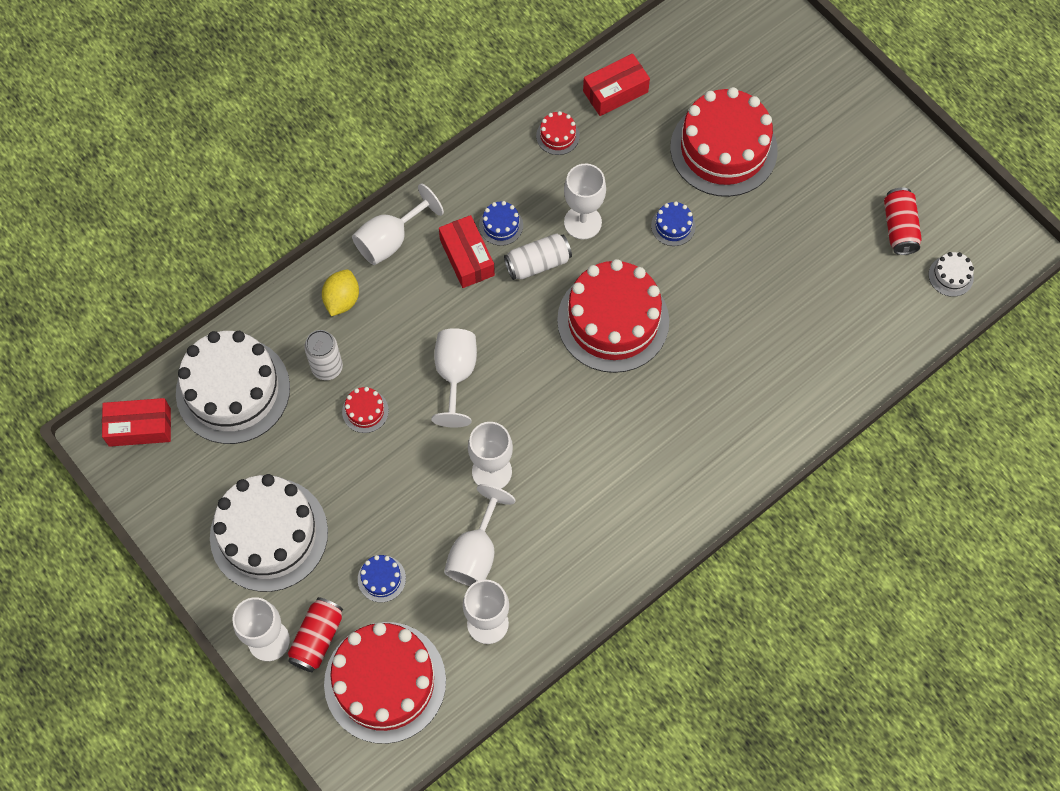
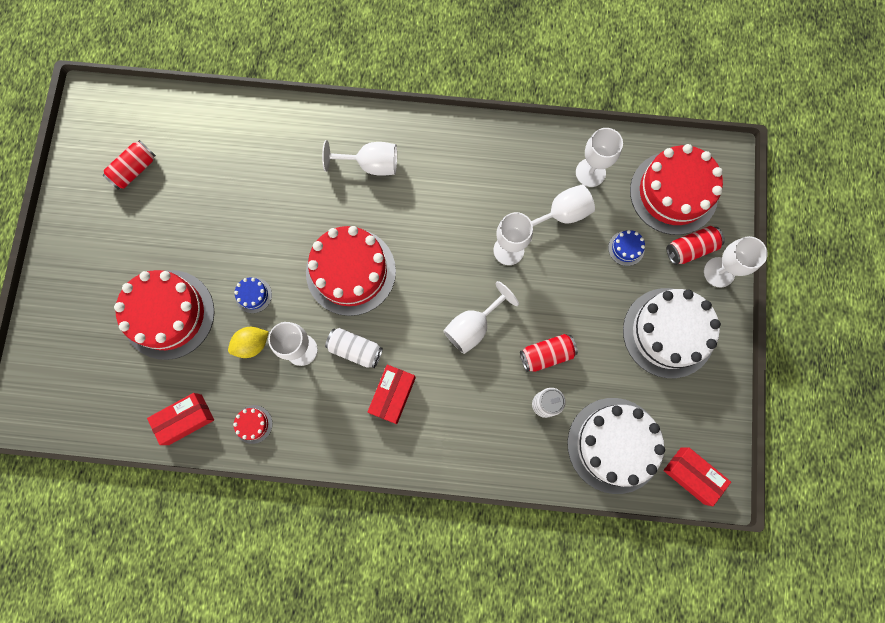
camera: 135 degrees left, 10 degrees up
yellow lemon [322,269,359,316] -> yellow lemon moved to [228,327,269,358]
red cake [342,387,389,433] -> red can [520,334,578,372]
white goblet [352,184,444,265] -> white goblet moved to [322,140,397,176]
blue cake [479,201,523,246] -> none
red box [583,54,650,116] -> red box turned 45 degrees counterclockwise [147,393,214,445]
white cake [928,252,974,297] -> none

